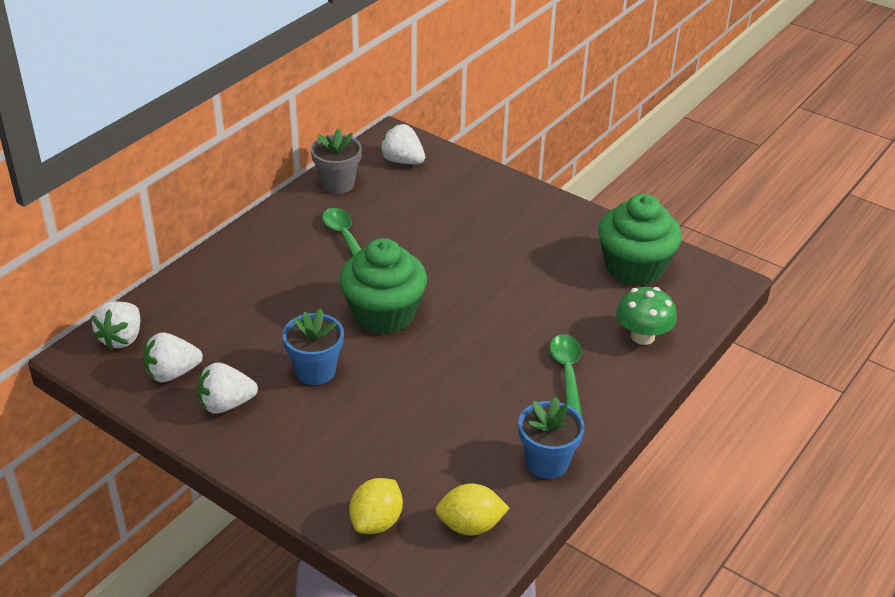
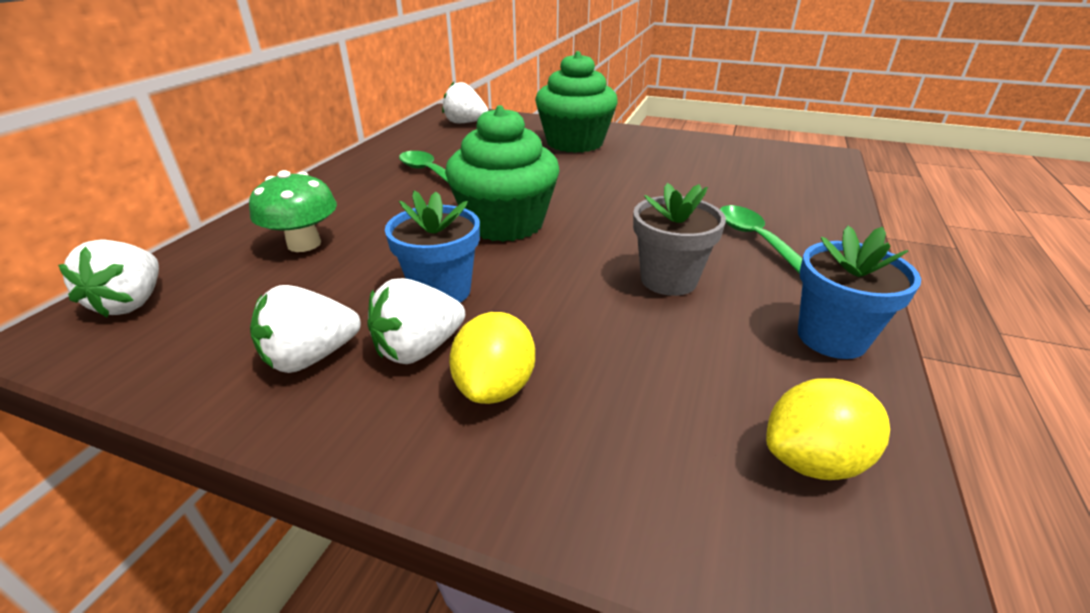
camera: 15 degrees left, 5 degrees down
white strawberry [143,332,203,382] -> white strawberry moved to [367,278,465,364]
grey flower pot [311,128,362,194] -> grey flower pot moved to [633,183,726,296]
yellow lemon [349,478,403,534] -> yellow lemon moved to [449,312,535,404]
green cupcake [598,194,682,286] -> green cupcake moved to [535,51,618,153]
green mushroom [616,287,677,345] -> green mushroom moved to [249,170,337,252]

